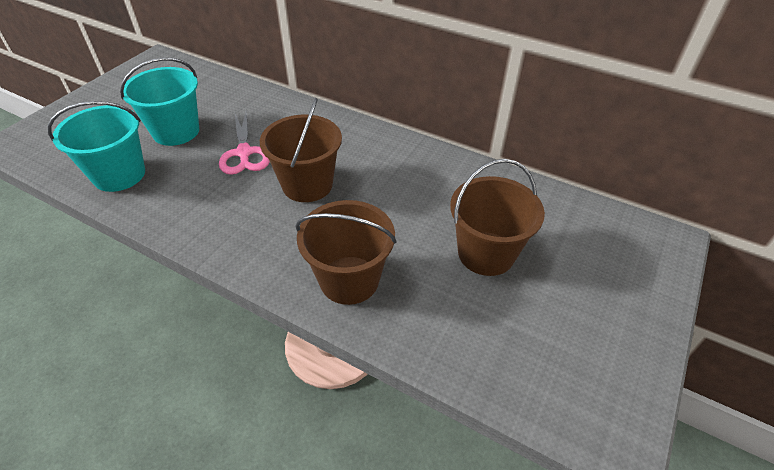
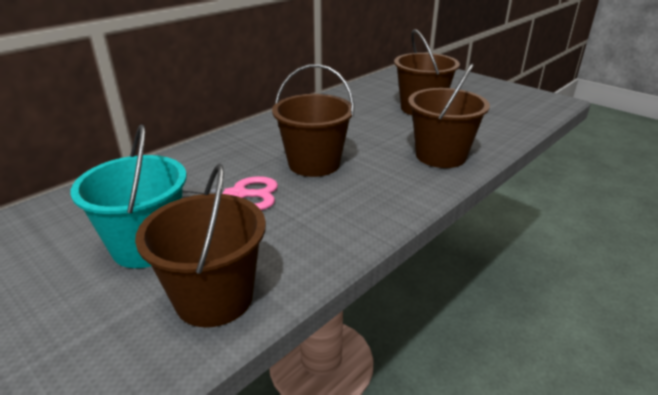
camera: 75 degrees left, 15 degrees down
turquoise bucket [48,101,145,192] -> brown bucket [135,163,266,327]

